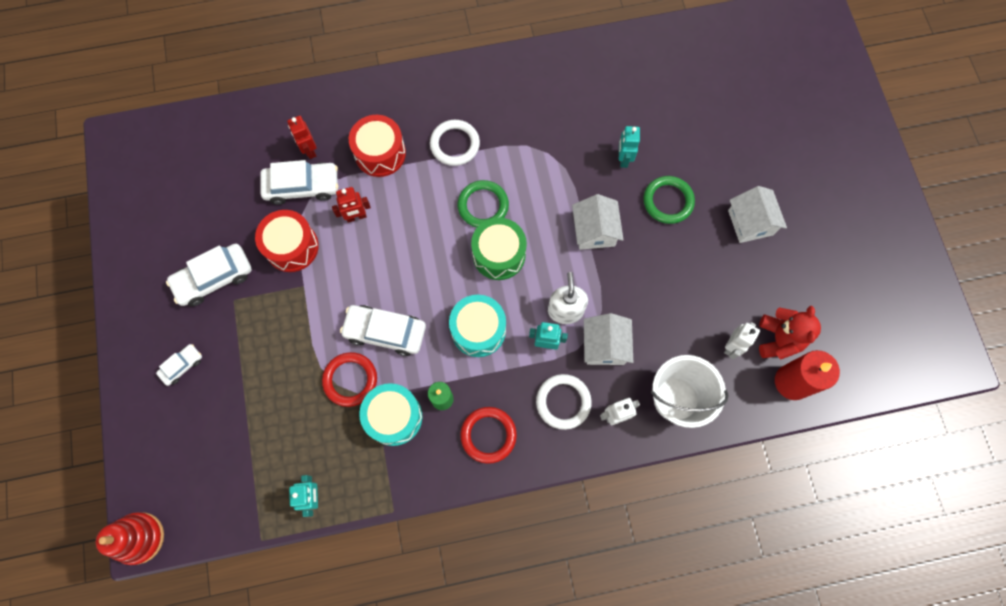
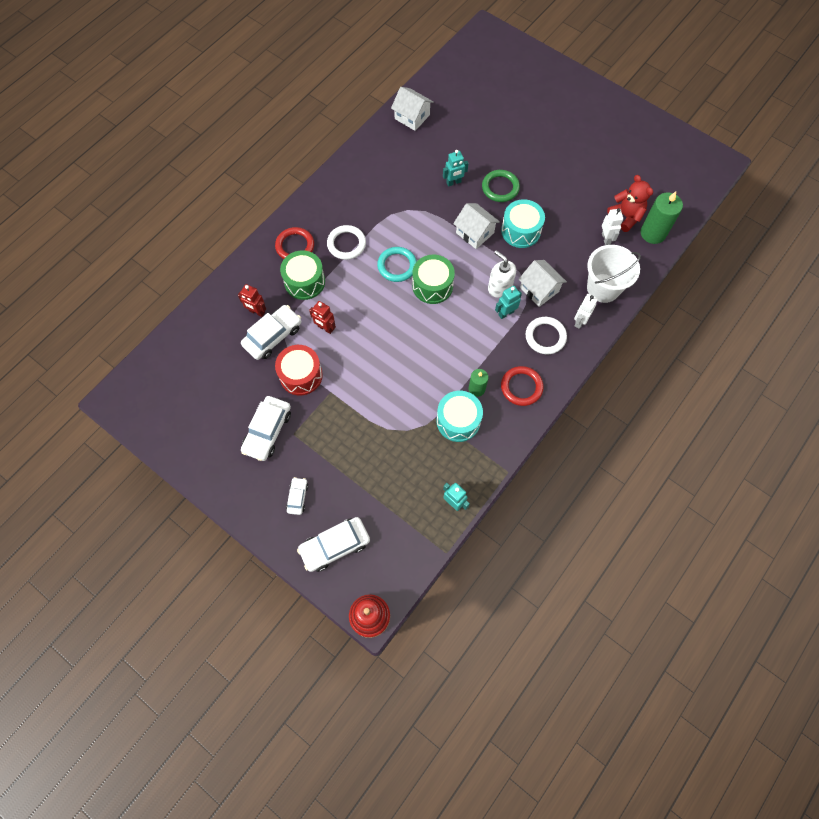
camera: 40 degrees left, 5 degrees down
red ring [322,352,377,407] -> red ring moved to [275,227,314,259]
red robot [332,187,371,223] -> red robot turned 90 degrees clockwise [309,301,336,334]
white car [340,305,426,356] -> white car moved to [297,517,370,572]
red drum [349,115,406,177] -> green drum [280,250,325,300]
turquoise drum [449,295,506,357] -> turquoise drum moved to [501,199,545,248]
green ring [457,180,509,228] -> turquoise ring [377,247,417,282]
turquoise robot [619,126,640,168] -> turquoise robot turned 75 degrees counterclockwise [443,150,469,187]
white house [728,186,787,243] -> white house moved to [391,87,433,131]
red candle [775,350,840,400] -> green candle [641,192,683,244]

